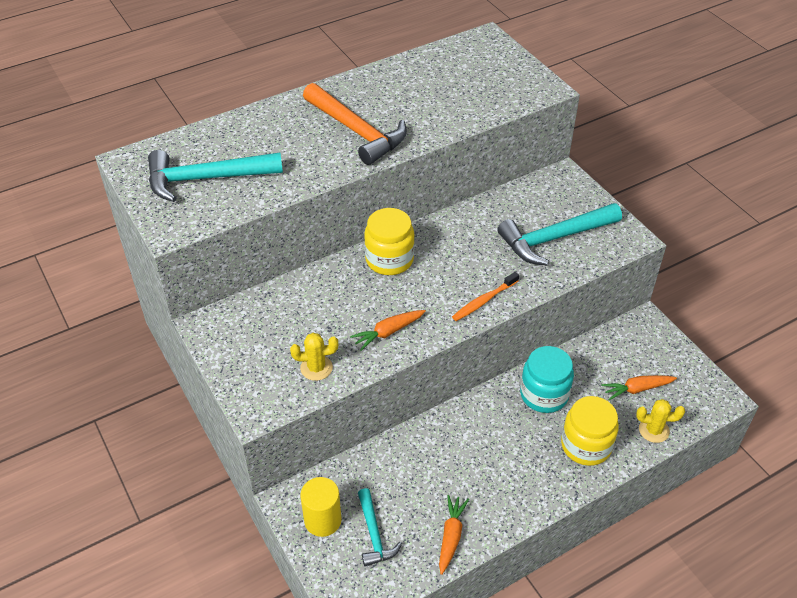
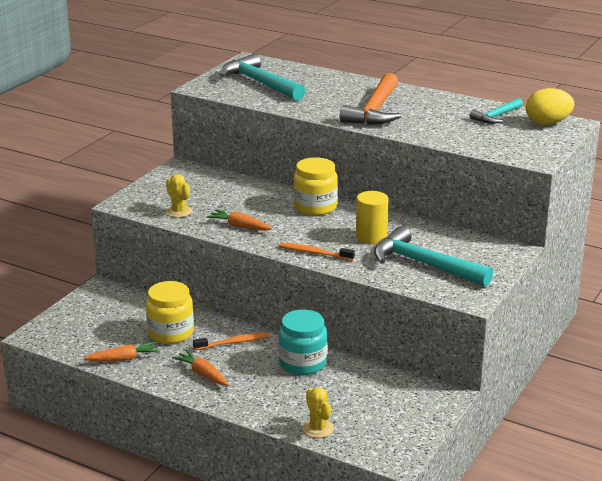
camera: 60 degrees right, 20 degrees down
yellow cylinder [300,477,342,537] -> yellow cylinder moved to [356,191,388,244]
turquoise hammer [358,488,402,567] -> turquoise hammer moved to [469,98,523,124]
yellow jar [561,396,619,466] -> yellow jar moved to [146,281,194,344]
orange carrot [602,375,677,400] -> orange carrot moved to [172,350,229,386]
none -> orange toothbrush [193,332,271,350]
none -> yellow egg [526,88,574,125]

